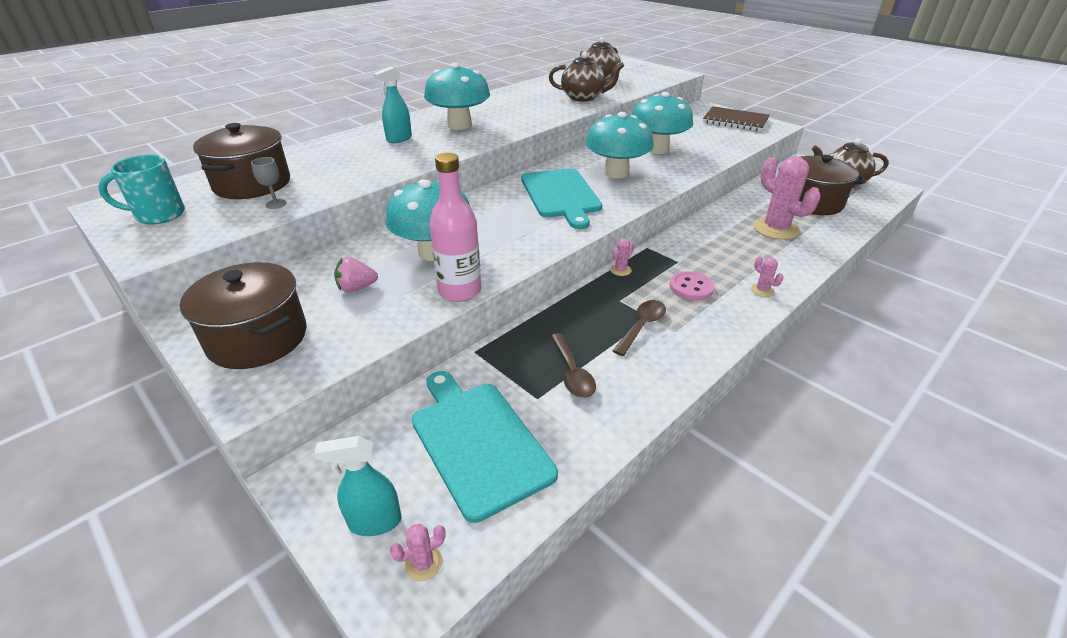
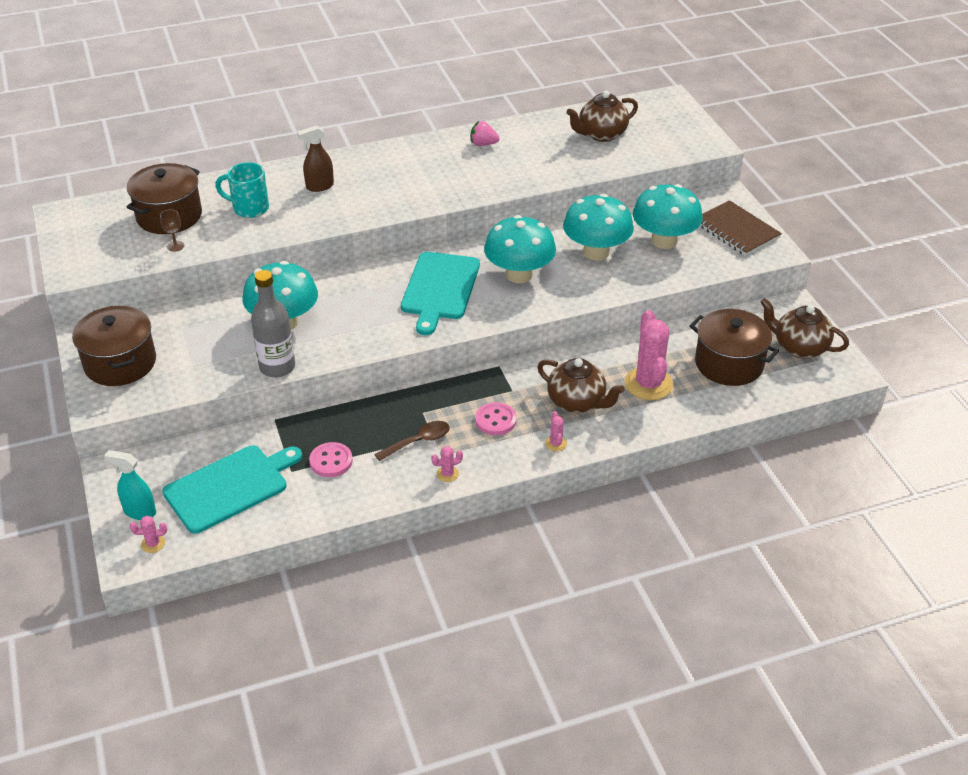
camera: 25 degrees right, 5 degrees up
turquoise mug [98,154,185,225] -> turquoise mug moved to [215,162,269,218]
grey goblet [251,157,287,209] -> brown goblet [160,210,184,252]
pink strawberry [334,257,378,292] -> pink strawberry moved to [471,121,499,146]
turquoise spray bottle [373,67,412,143] -> brown spray bottle [297,125,334,192]
turquoise cutting board [412,371,558,523] -> turquoise cutting board turned 60 degrees clockwise [162,445,302,534]
turquoise mushroom [424,63,490,130] -> turquoise mushroom moved to [633,184,703,249]
pink bottle [429,153,481,302] -> grey bottle [251,270,295,377]
brown teapot [549,52,624,102] -> brown teapot moved to [537,358,625,413]
brown spoon [551,333,596,398] -> pink button [309,442,353,477]
pink cactus [610,238,634,276] -> pink cactus moved to [431,446,463,482]

